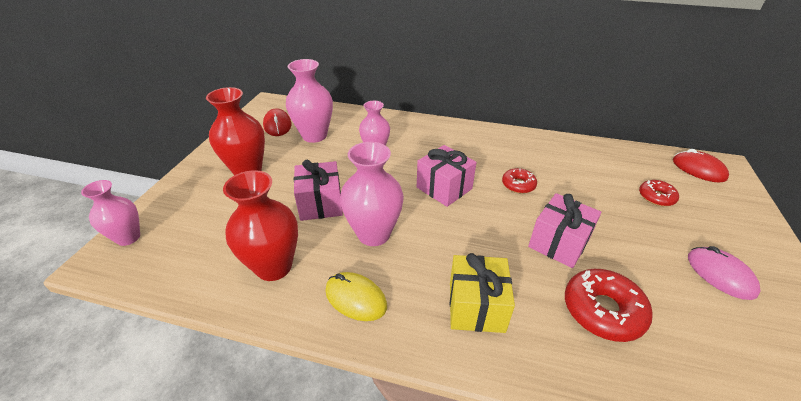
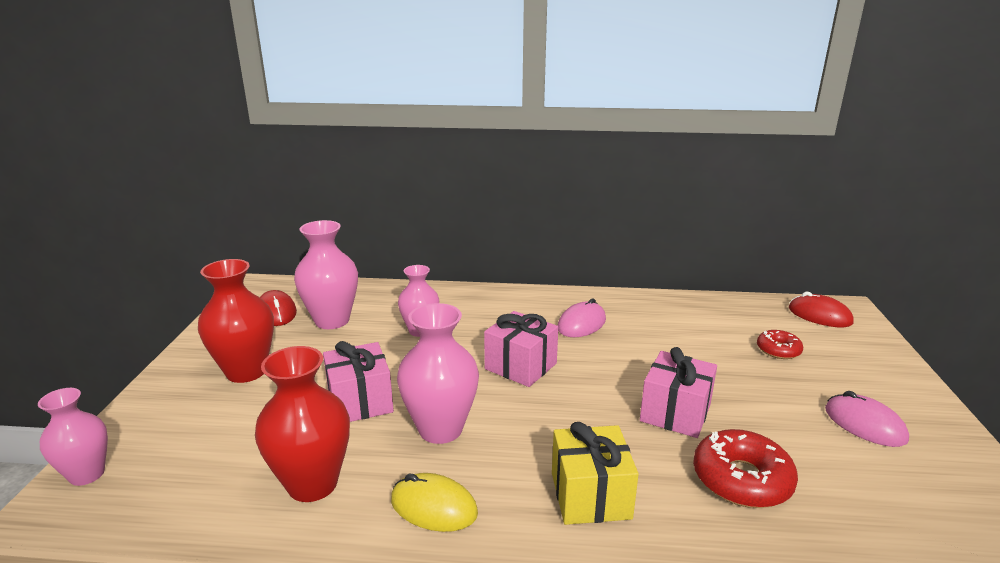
camera: 10 degrees left, 15 degrees down
red donut [502,168,537,194] -> none
none -> pink mouse [557,298,606,337]

